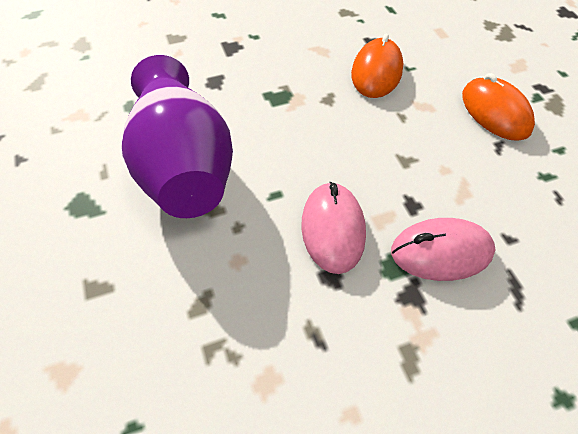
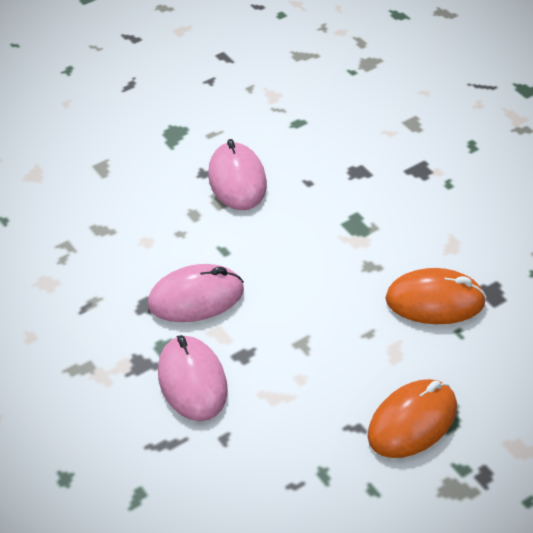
camera: 80 degrees right, 10 degrees down
purple vase [122,55,233,218] -> pink mouse [208,139,267,210]

